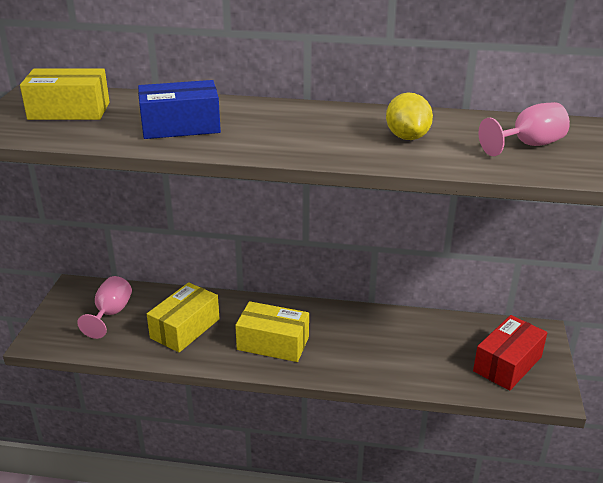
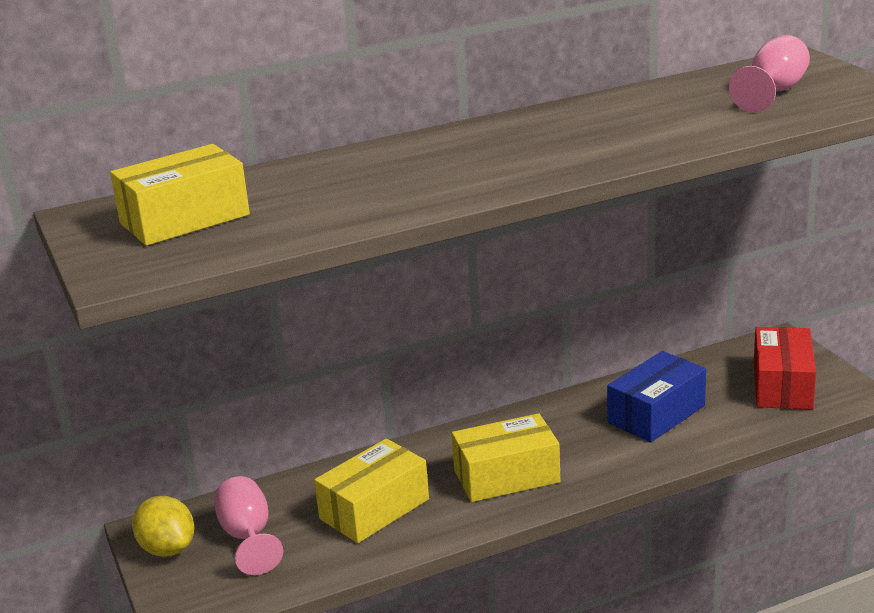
camera: 30 degrees left, 5 degrees down
blue box [138,80,221,139] -> blue box moved to [607,351,706,442]
yellow box [147,282,220,352] -> yellow box turned 45 degrees clockwise [314,438,429,543]
yellow lemon [386,93,433,140] -> yellow lemon moved to [132,496,195,557]

